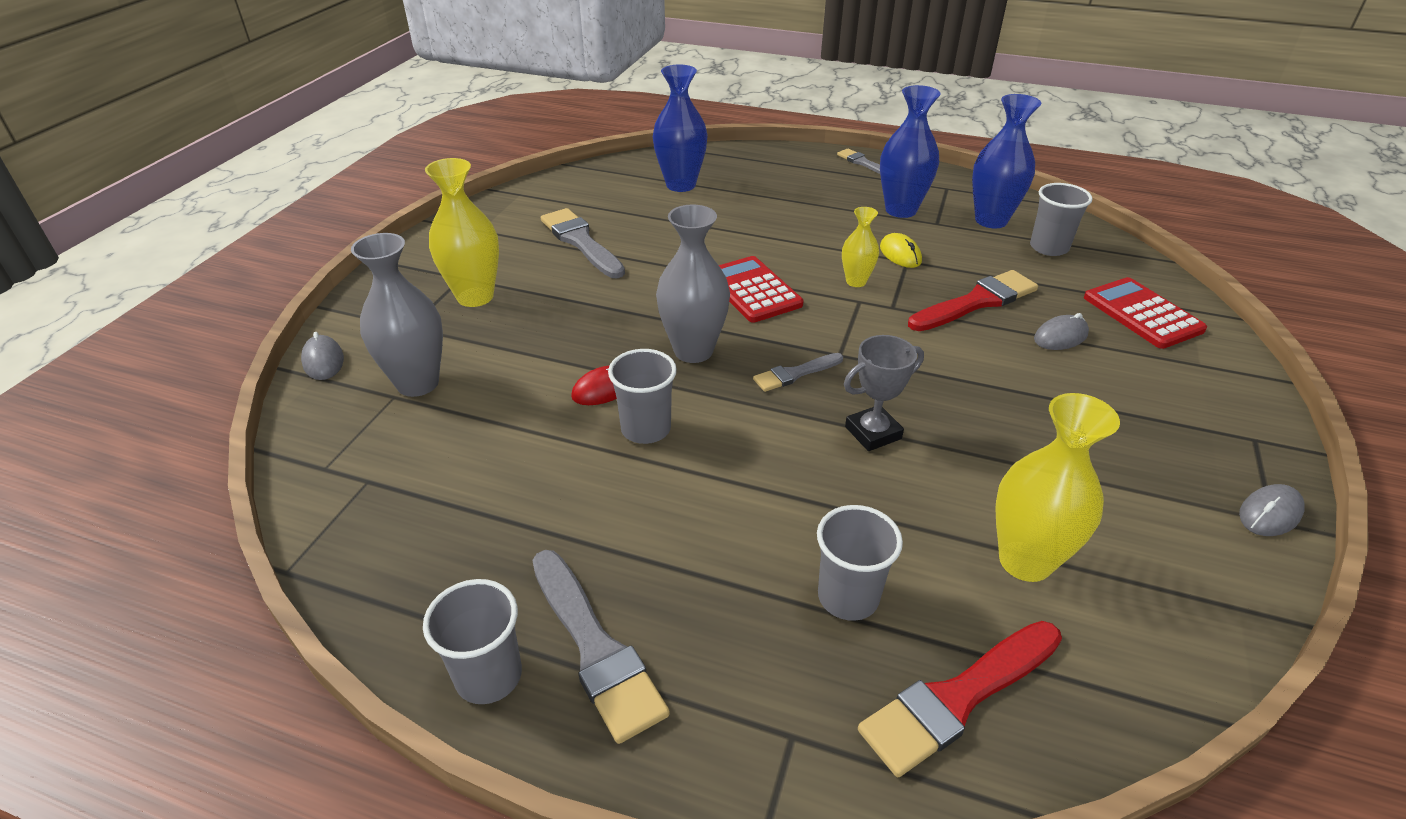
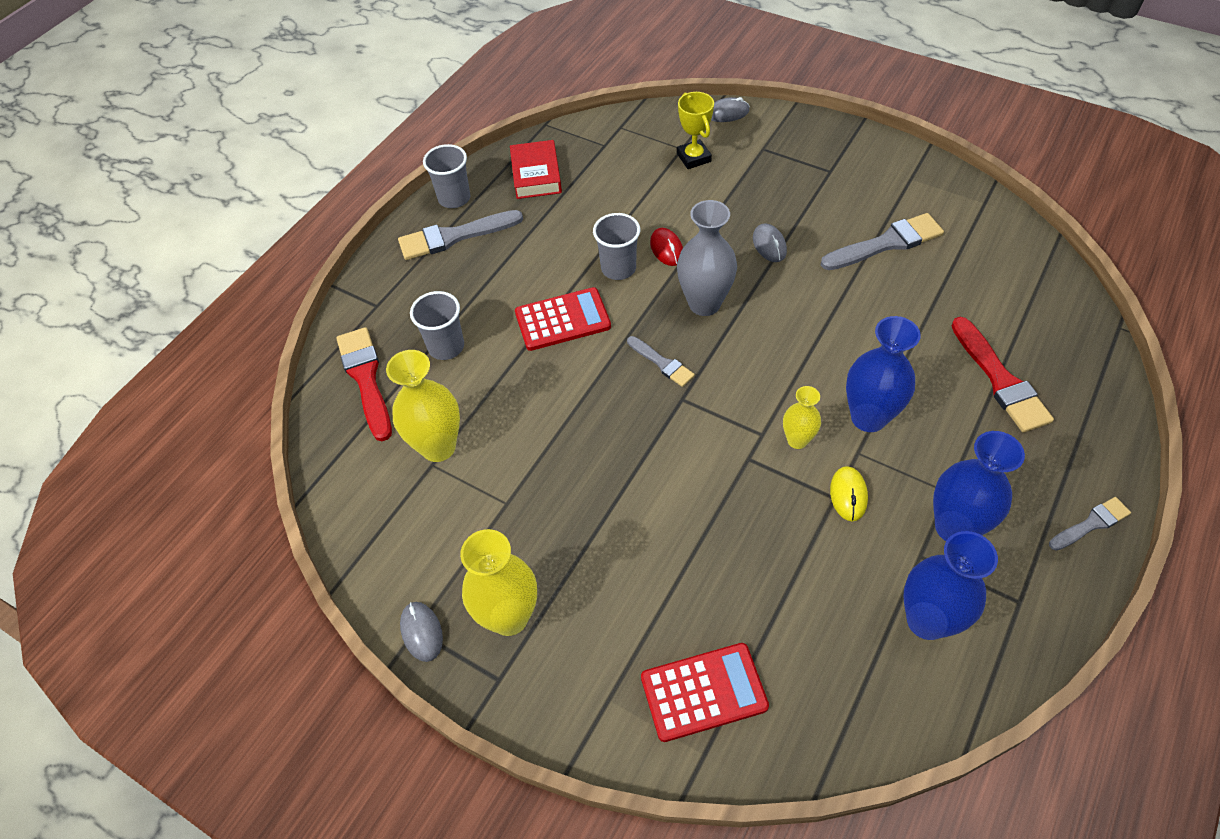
camera: 105 degrees right, 15 degrees up
grey vase [351,233,443,397] -> yellow trophy [677,92,714,169]
yellow vase [425,158,499,307] -> yellow vase moved to [460,529,537,636]
blue vase [653,65,708,192] -> blue vase moved to [846,316,921,432]
red calculator [719,256,804,323] -> red calculator moved to [515,287,611,351]
grey brush [753,353,843,392] -> grey brush turned 150 degrees clockwise [627,336,695,387]
grey trophy [844,335,924,451] -> none
yellow mouse [880,233,922,268] -> yellow mouse turned 75 degrees counterclockwise [830,466,868,521]
red brush [908,270,1038,331] -> red brush moved to [951,317,1054,433]
grey cup [1030,183,1093,256] -> none
grey mouse [1034,313,1089,350] -> grey mouse moved to [753,223,787,262]
none -> red book [510,140,562,199]

